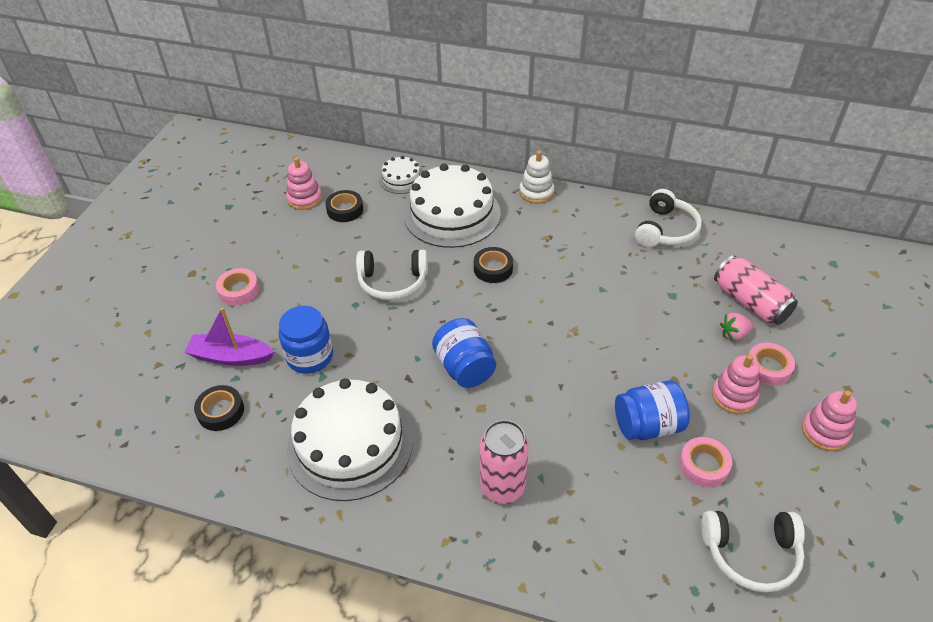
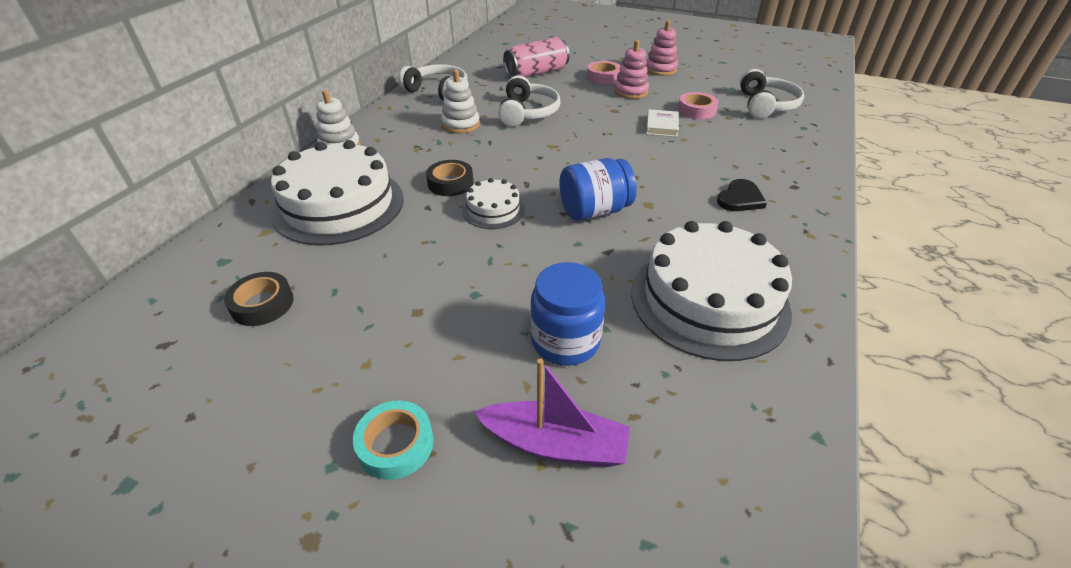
camera: 85 degrees left, 5 degrees down
purple boat [185,308,275,366] -> purple boat turned 90 degrees counterclockwise [474,358,630,467]
black tape [194,385,244,431] -> none
pink tape [216,268,259,305] -> turquoise tape [353,400,434,480]
pink stacking toy [286,157,322,210] -> none
white headphones [356,250,428,300] -> white headphones moved to [498,75,561,127]
white cake [379,156,422,194] -> white cake moved to [462,178,525,229]
pink can [480,420,529,504] -> black heart [717,179,767,211]
blue jar [615,380,690,440] -> white book [646,109,679,137]
pink strawberry [720,313,753,341] -> none
none -> white stacking toy [441,69,480,133]

